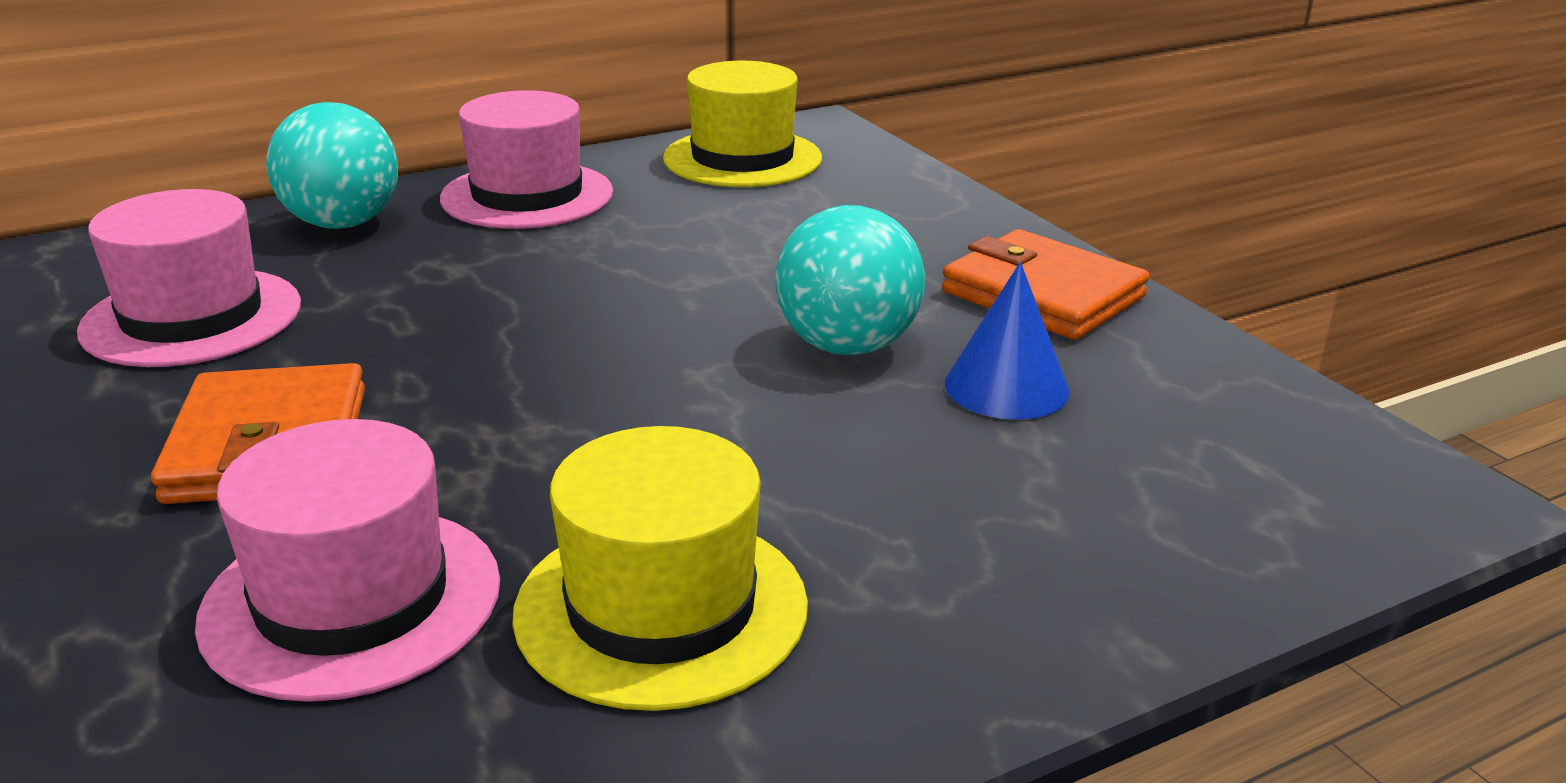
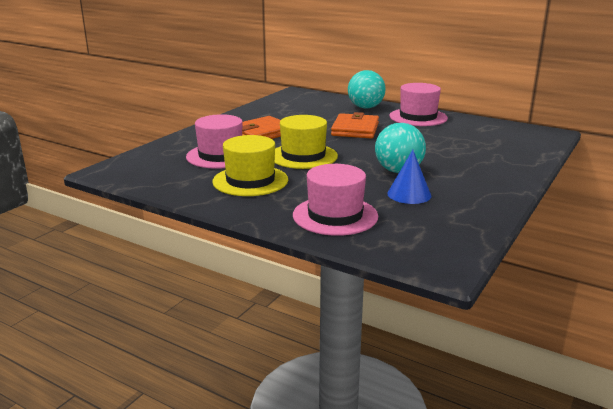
camera: 60 degrees right, 5 degrees down
pink hat [77,189,301,367] -> pink hat moved to [293,164,378,236]
yellow hat [663,61,822,187] -> yellow hat moved to [275,115,338,169]
orange wallet [942,229,1149,340] -> orange wallet moved to [331,112,379,138]

